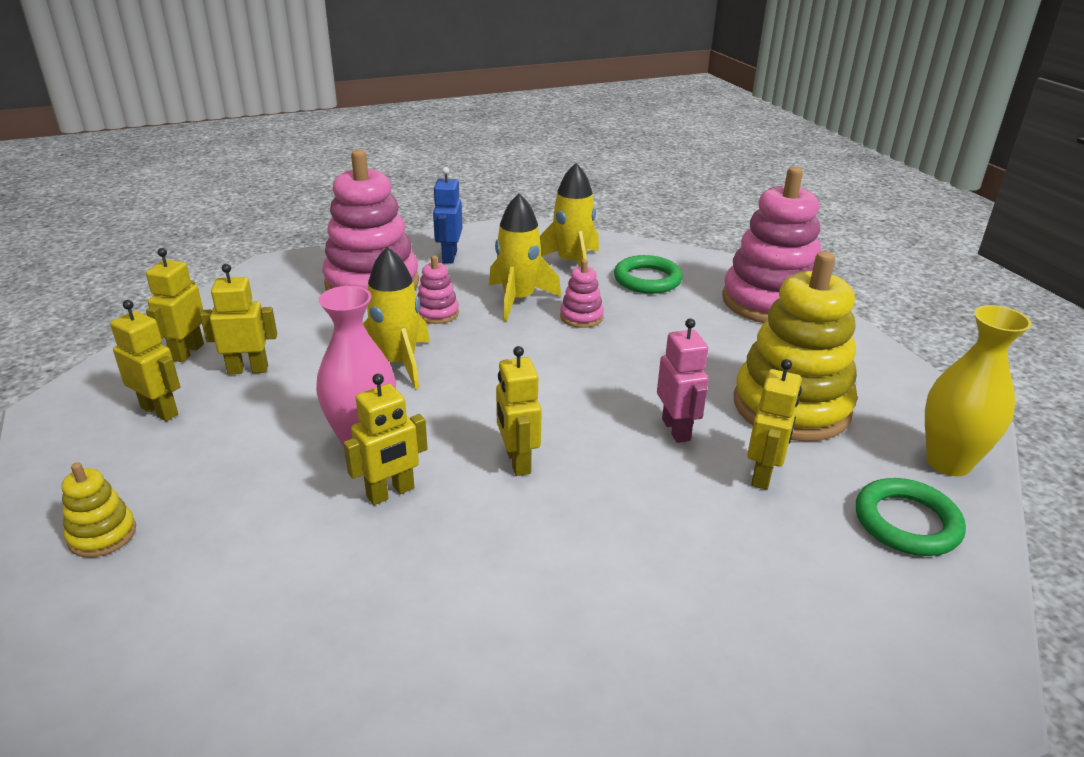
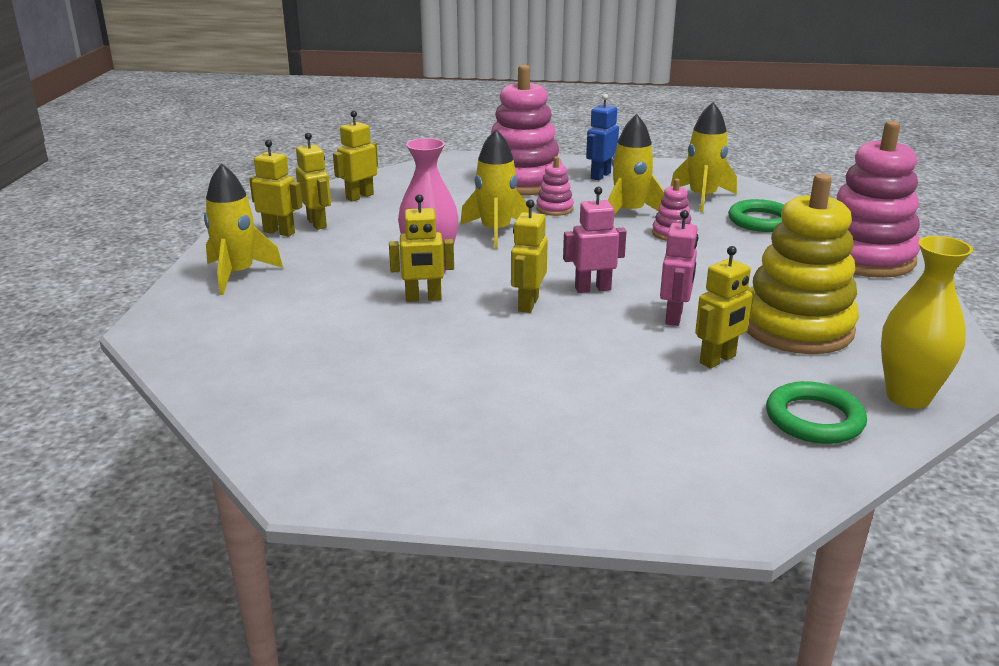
camera: 30 degrees right, 5 degrees down
yellow stacking toy [62,462,136,558] -> yellow rocket [204,163,283,295]
yellow robot [200,264,277,375] -> yellow robot moved to [249,140,302,237]
none -> pink robot [563,187,627,293]

